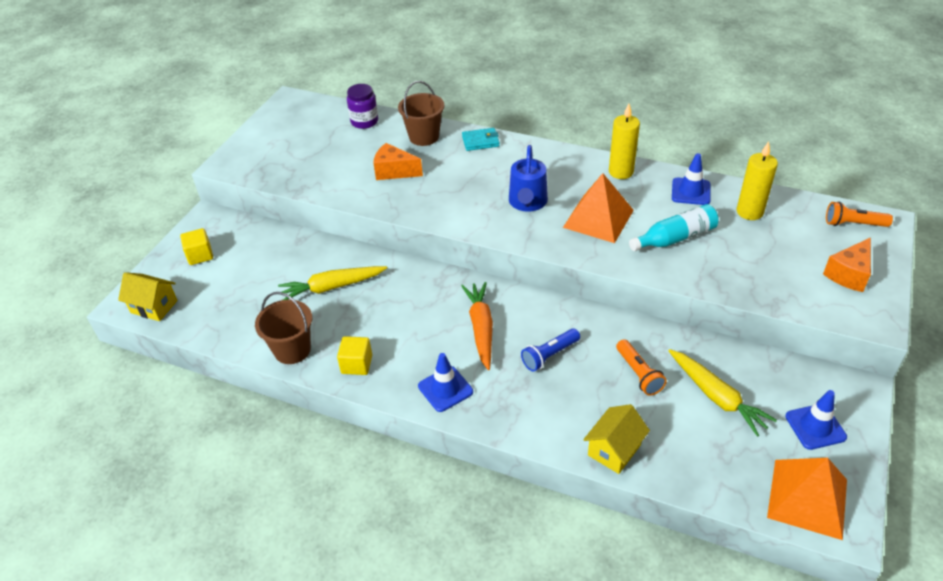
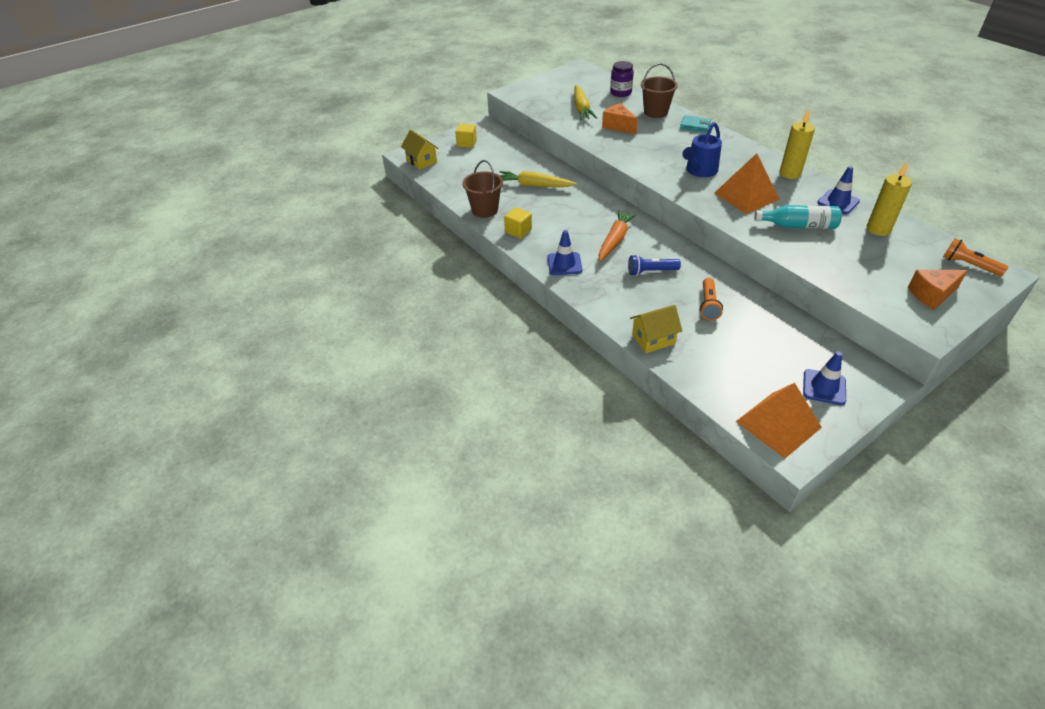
camera: 30 degrees right, 0 degrees up
yellow carrot [669,349,777,437] -> yellow carrot moved to [574,85,597,120]

